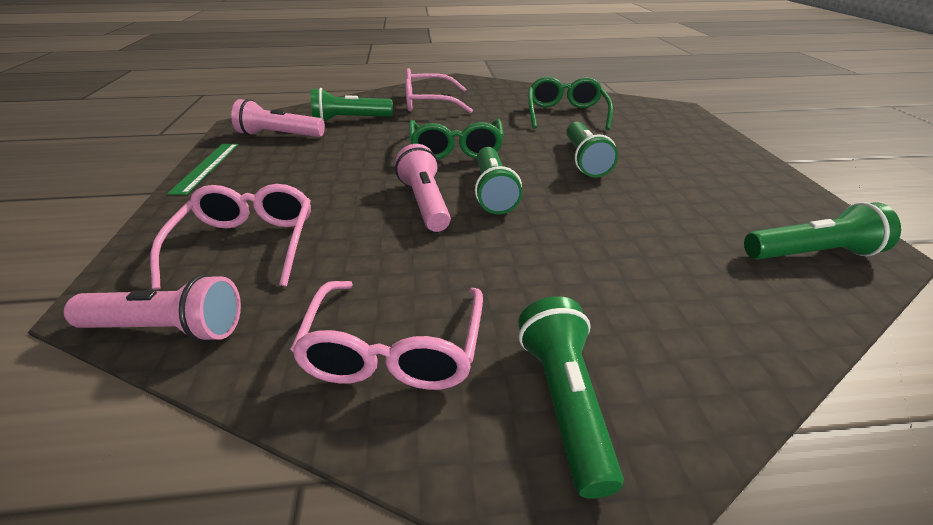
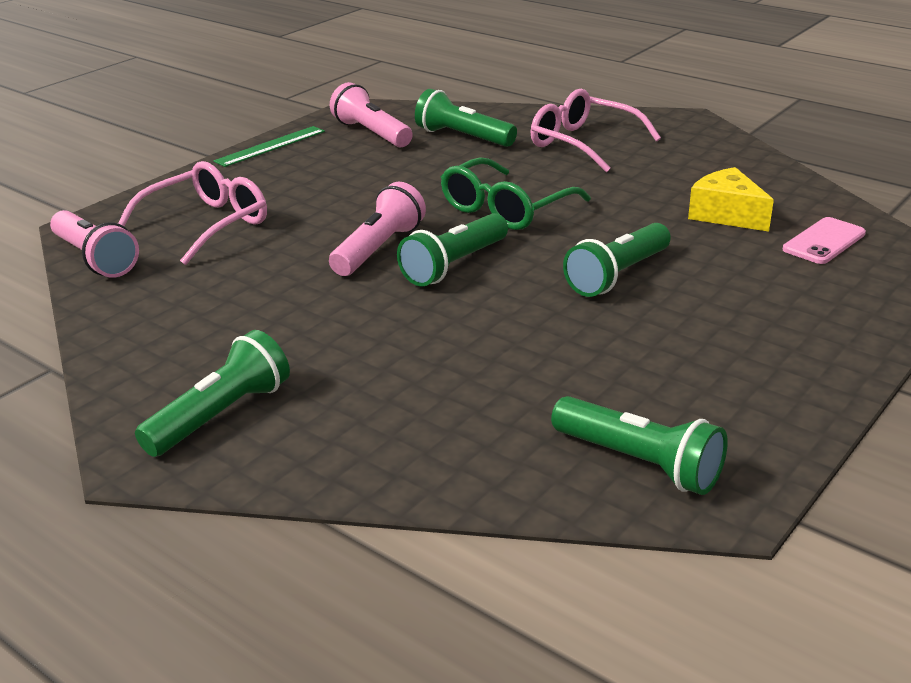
camera: 45 degrees right, 5 degrees down
pink glasses [290,281,483,390] -> none
green glasses [528,77,613,130] -> yellow cheese [688,167,774,232]
none -> pink phone [783,217,866,264]

